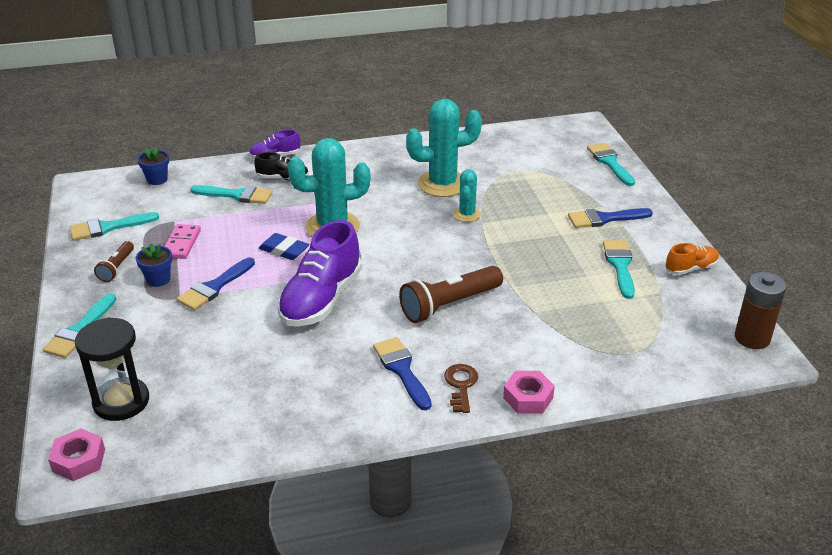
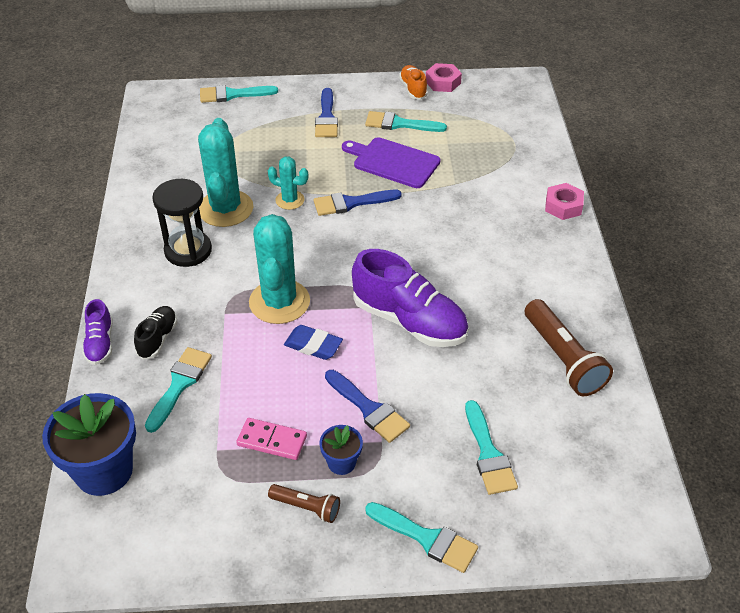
camera: 80 degrees left, 10 degrees up
pink nut [48,428,105,481] -> pink nut moved to [426,63,462,92]
turquoise brush [69,212,159,241] -> turquoise brush moved to [465,400,518,495]
black hourglass [75,317,149,421] -> black hourglass moved to [152,179,212,267]
blue flower pot [137,147,169,185] -> blue flower pot [42,393,136,496], size x2.01
blue eraser [259,233,309,260] -> blue eraser turned 75 degrees clockwise [284,325,343,360]
blue brush [373,337,432,410] -> blue brush moved to [314,190,402,216]
brown flashlight [399,266,503,323] -> brown flashlight moved to [525,299,613,396]
brown key [444,364,478,413] -> none
brown battery [735,272,786,349] -> none
none -> purple cutting board [342,137,440,188]

